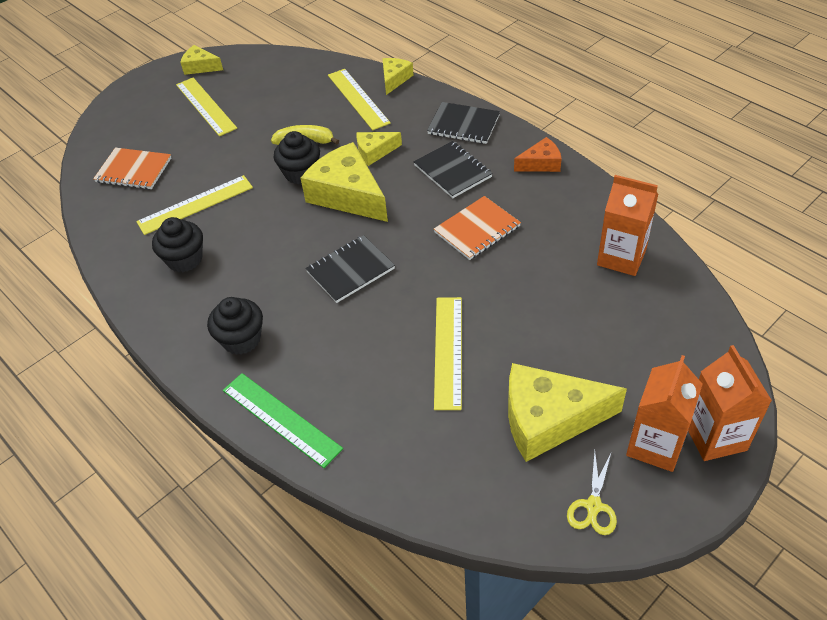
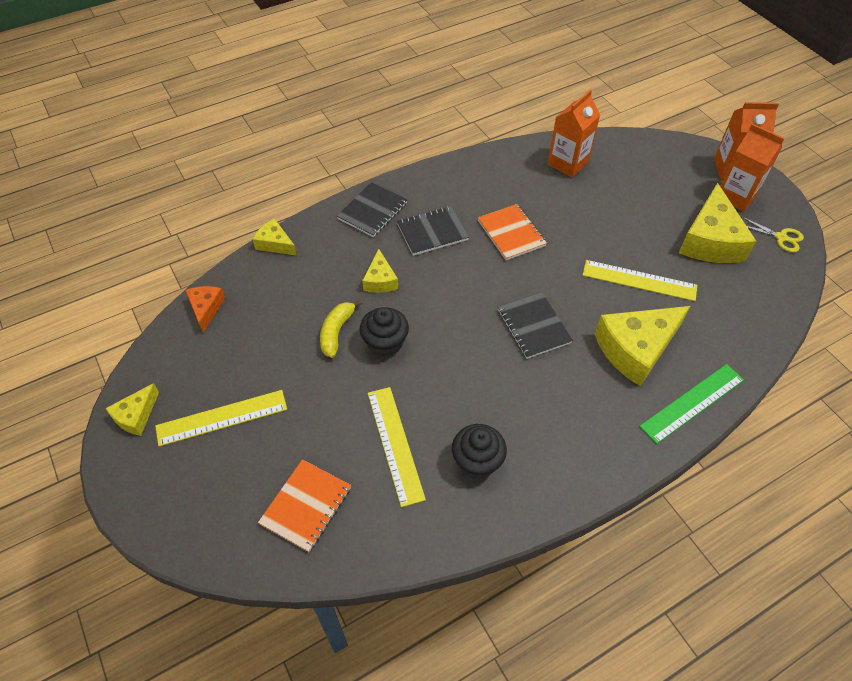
camera: 80 degrees left, 5 degrees up
black cupcake [207,297,263,355] -> none
yellow cheese [301,142,388,222] -> yellow cheese moved to [594,306,690,386]
yellow ruler [328,69,391,130] -> none
orange cheese [514,137,561,172] -> orange cheese moved to [185,286,225,332]

